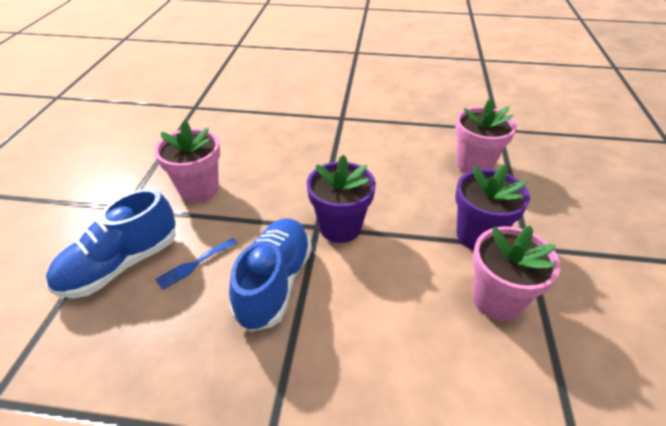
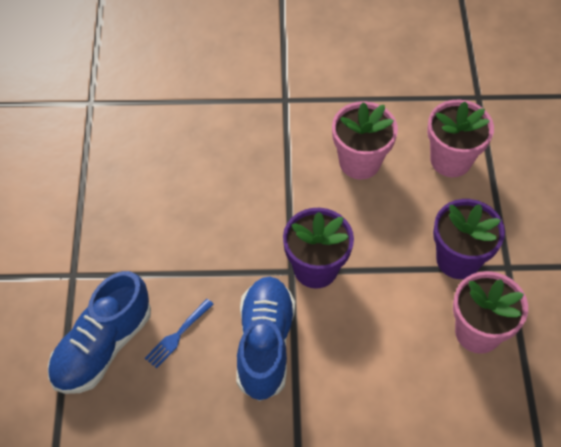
camera: 10 degrees left, 15 degrees up
pink flower pot [155,120,220,203] -> pink flower pot moved to [332,101,398,179]

